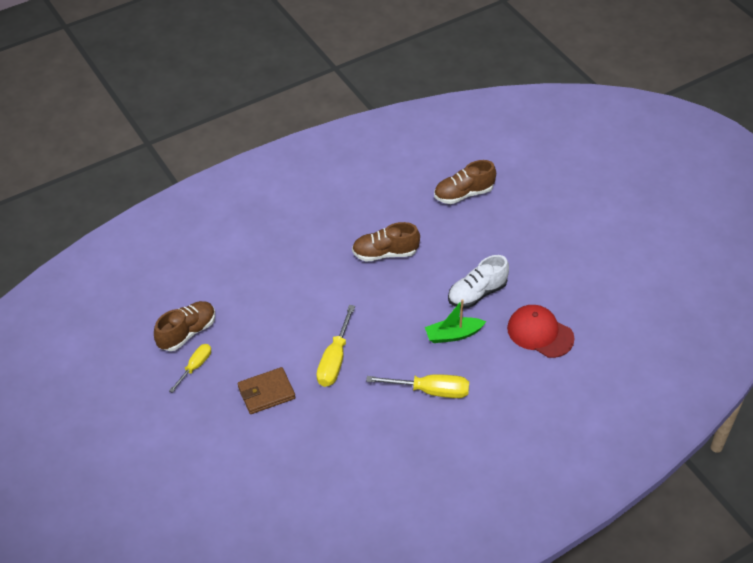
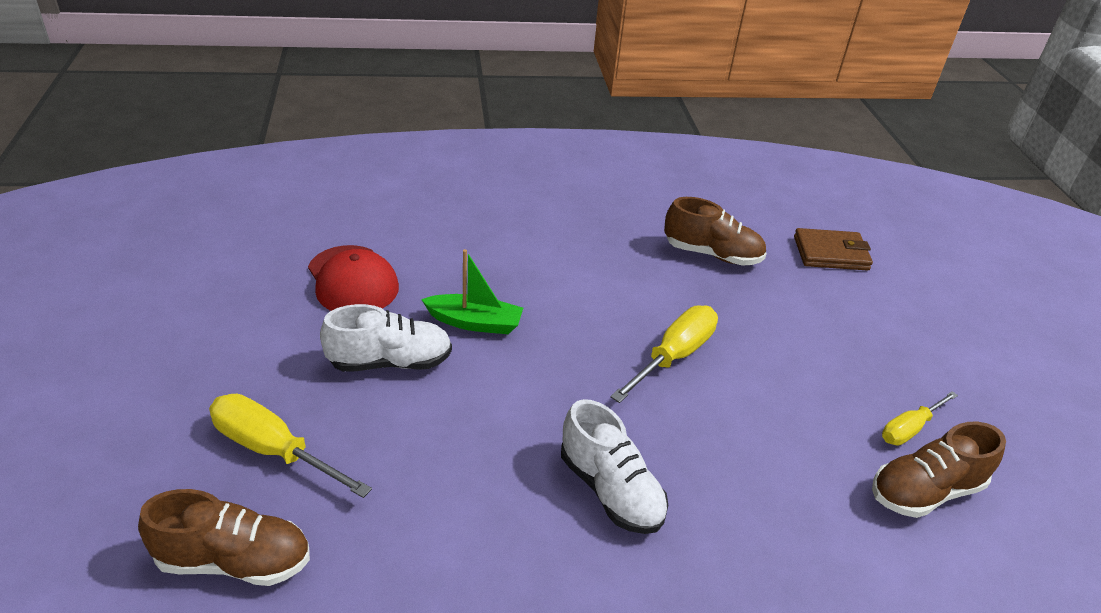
camera: 160 degrees left, 10 degrees down
brown wallet [238,367,296,414] -> brown wallet moved to [794,228,873,271]
brown shoe [352,222,420,262] -> brown shoe moved to [664,197,767,266]
yellow screwdriver [366,374,469,398] -> yellow screwdriver moved to [209,394,372,498]
none -> white shoe [561,399,668,534]

